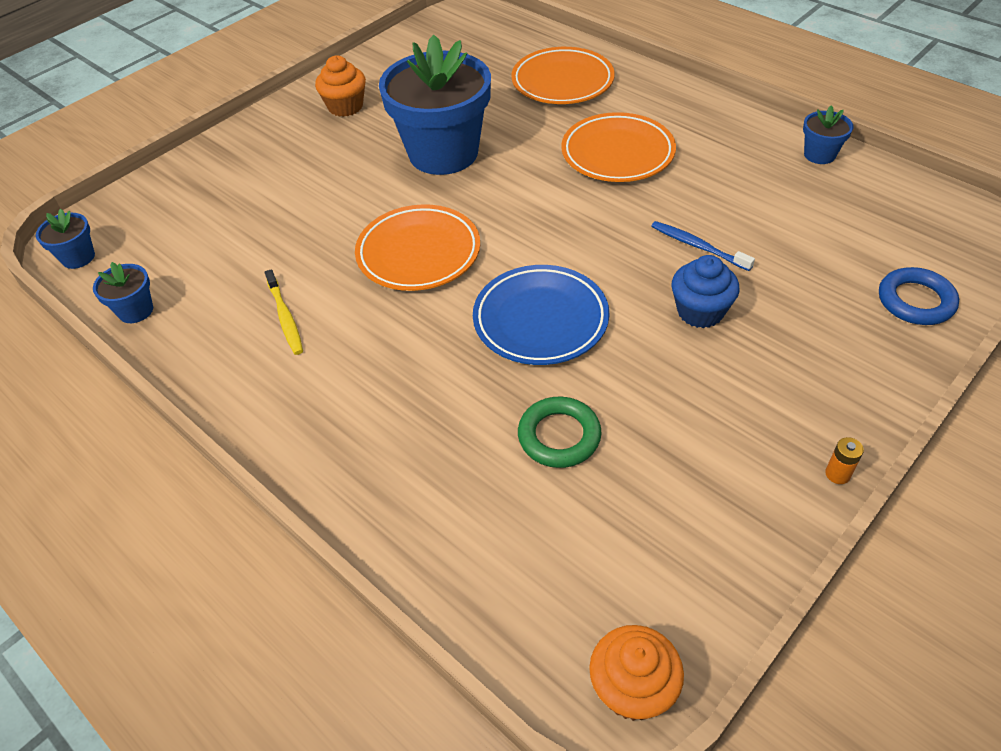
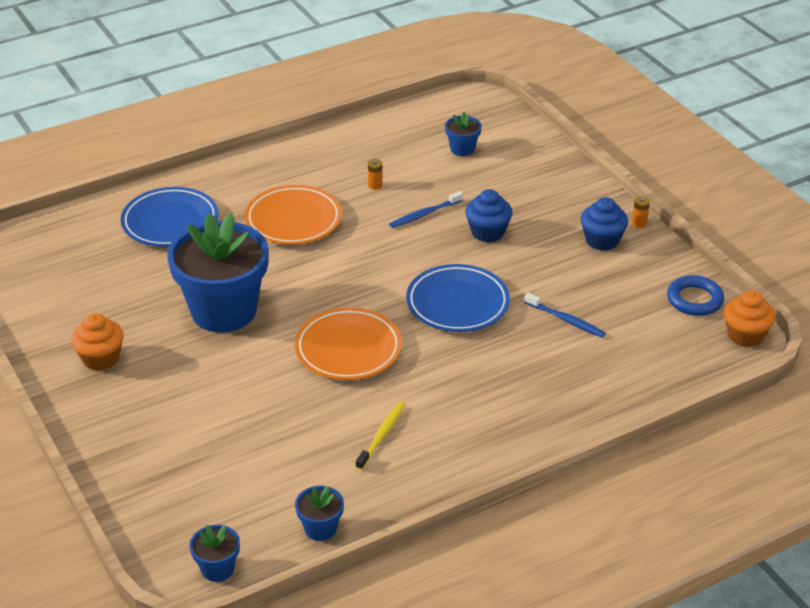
camera: 75 degrees left, 10 degrees down
yellow toothbrush [265,269,303,355] -> yellow toothbrush turned 60 degrees counterclockwise [356,402,405,470]
orange plate [511,47,615,104] -> blue plate [121,187,219,247]
green ring [518,397,602,468] -> blue toothbrush [524,293,606,338]
blue flower pot [803,105,853,164] -> blue flower pot moved to [445,112,482,156]
blue ring [879,267,959,325] -> blue ring moved to [667,275,724,316]
none -> orange battery [368,159,383,190]
none -> blue cupcake [581,197,628,251]

